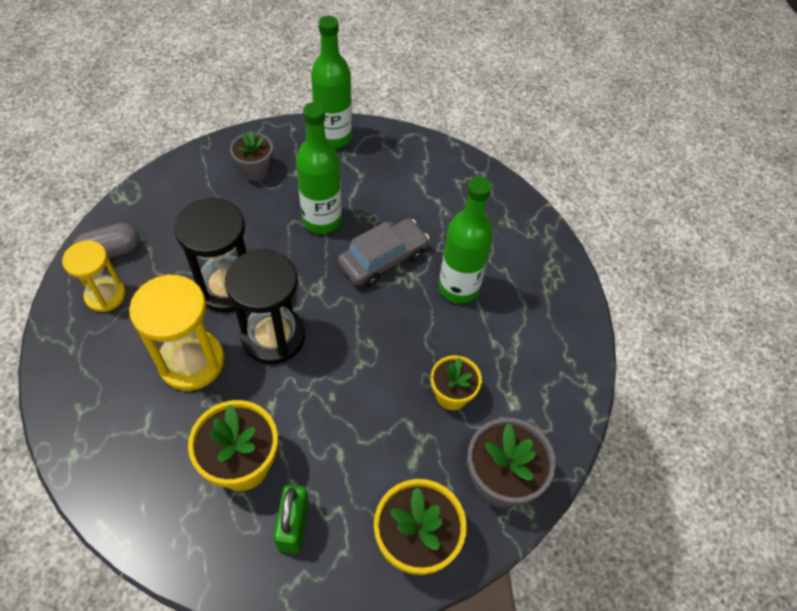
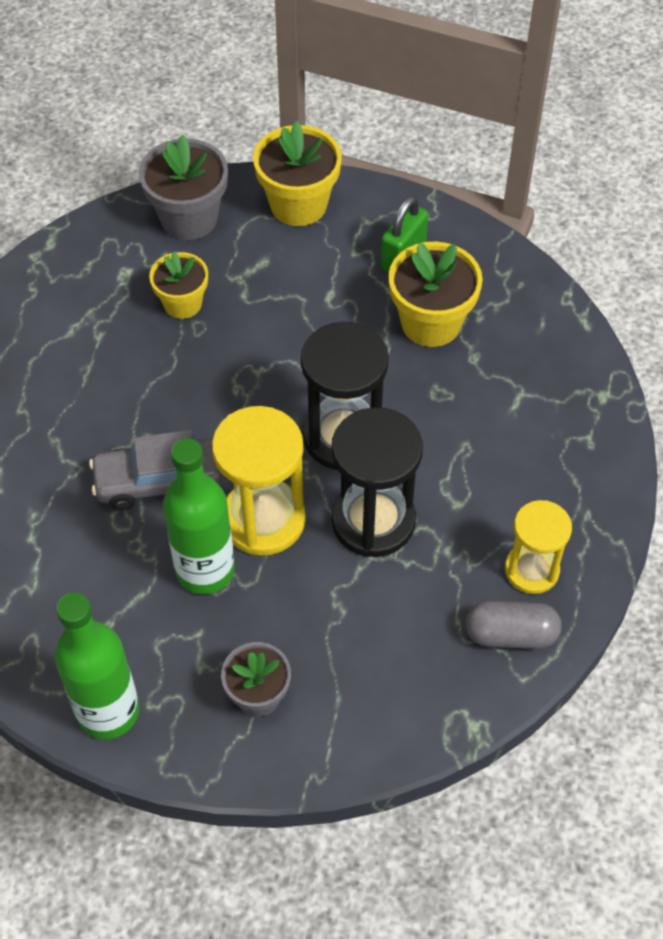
camera: 150 degrees left, 0 degrees up
yellow hourglass [129,274,225,391] -> yellow hourglass moved to [212,406,306,556]
green bottle [439,177,493,303] -> none

